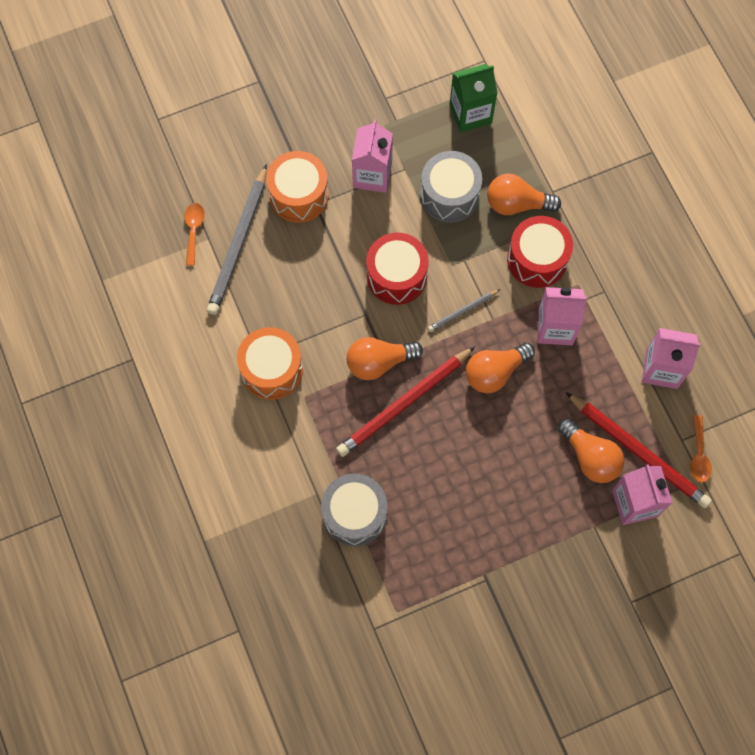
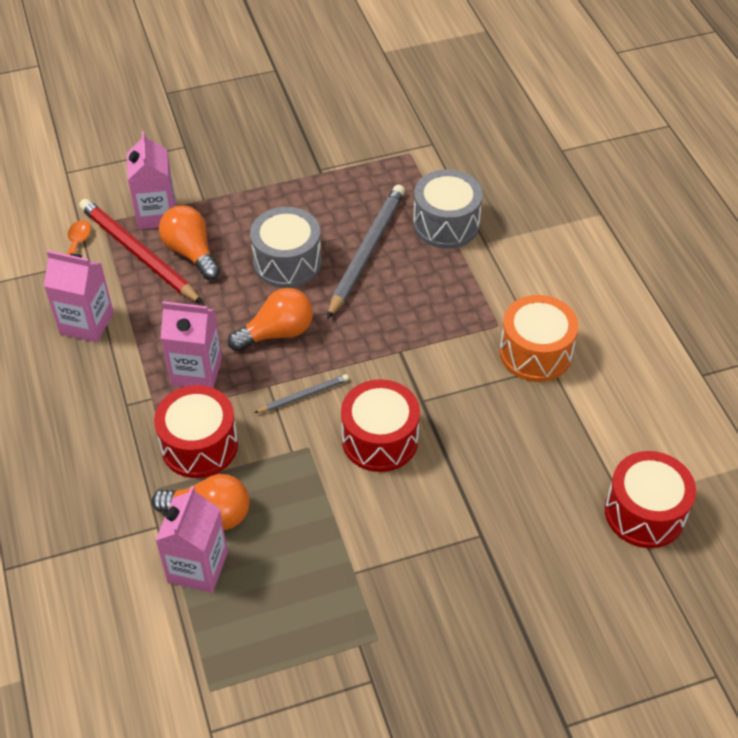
camera: 175 degrees left, 20 degrees down
orange spoon [185,203,205,266] -> red drum [605,451,696,548]
grey pencil [207,164,267,315] -> grey pencil moved to [327,185,405,319]
orange drum [266,151,329,223] -> none
red pencil [336,346,475,457] -> none
orange light bulb [347,337,423,380] -> none
pink carton [352,119,393,193] -> pink carton moved to [155,486,228,593]
grey drum [420,151,482,223] -> grey drum moved to [250,207,322,288]
green carton [450,64,497,132] -> none

